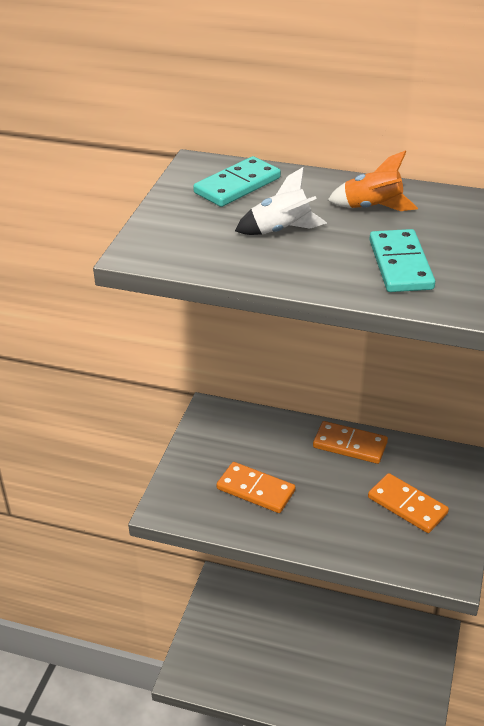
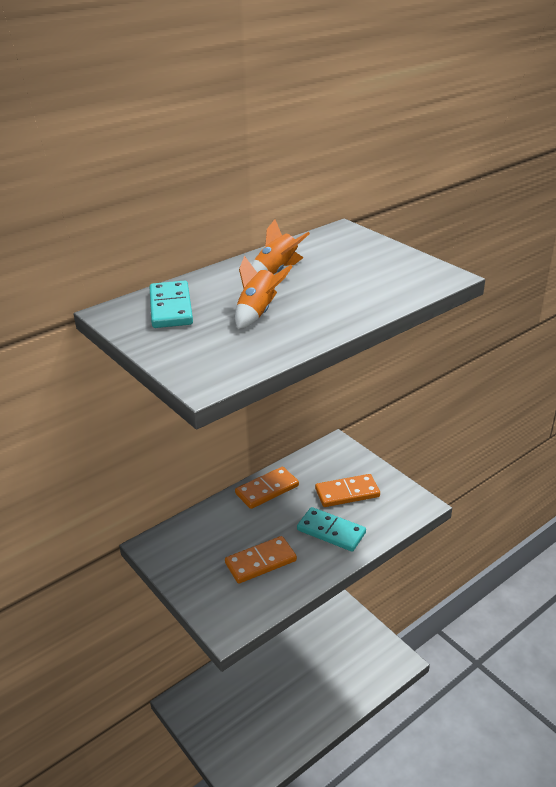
camera: 55 degrees left, 5 degrees down
white rocket [235,167,327,235] -> orange rocket [235,256,293,329]
turquoise domino [369,229,435,292] -> turquoise domino moved to [297,507,366,552]

